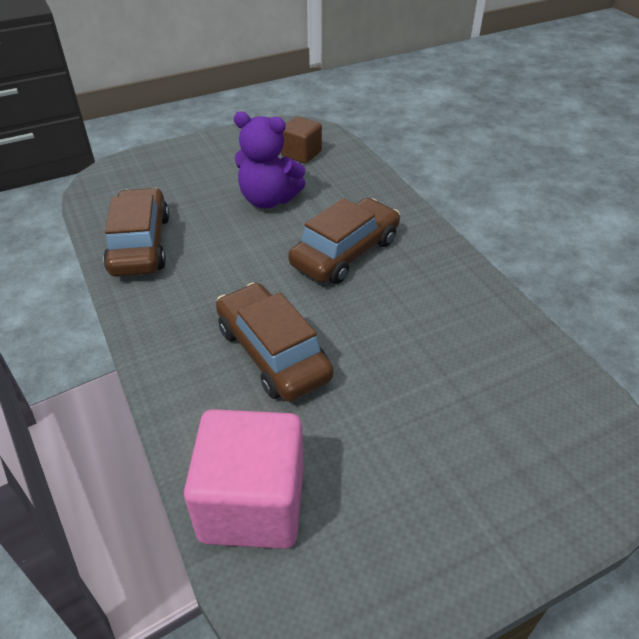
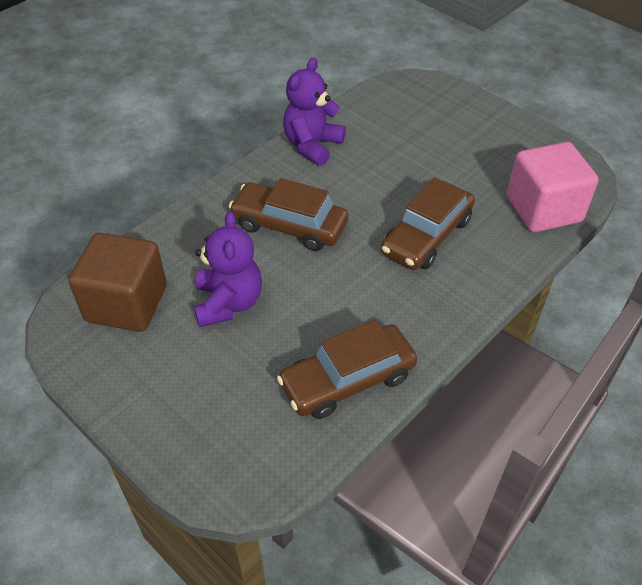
camera: 110 degrees left, 5 degrees up
brown cube [281,116,322,163] -> brown cube [69,233,167,332], size x1.76
none -> purple teddy bear [283,58,346,166]

